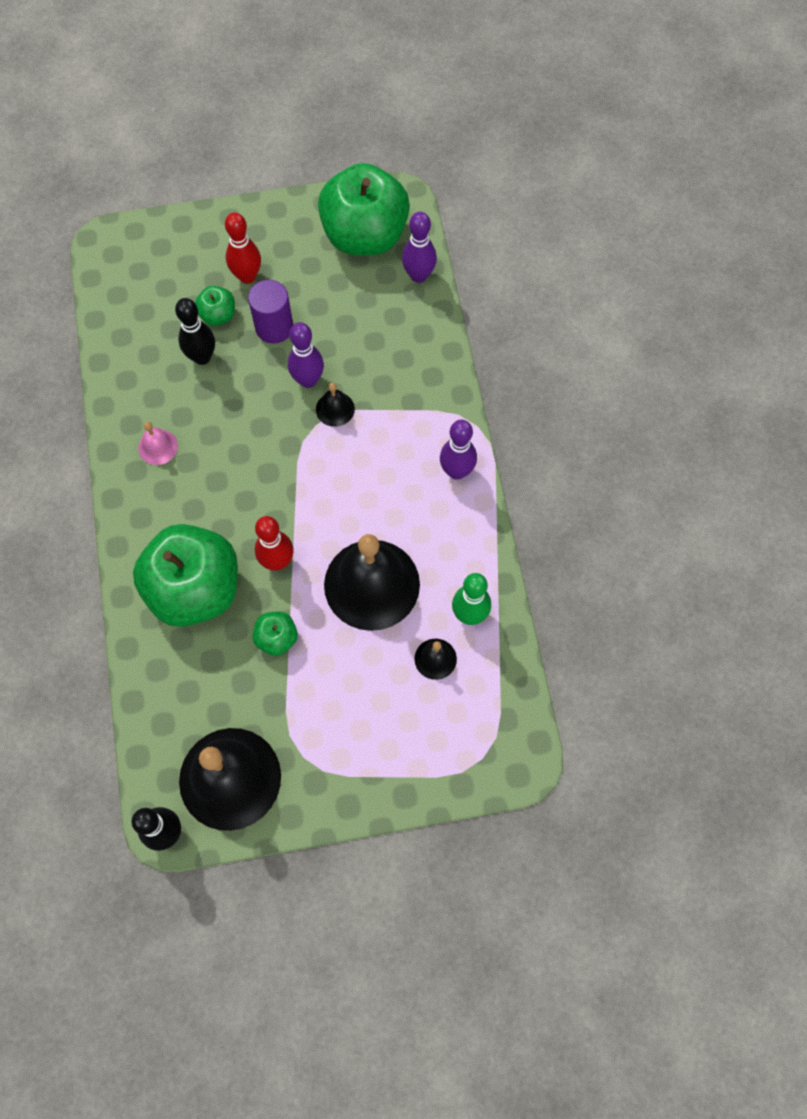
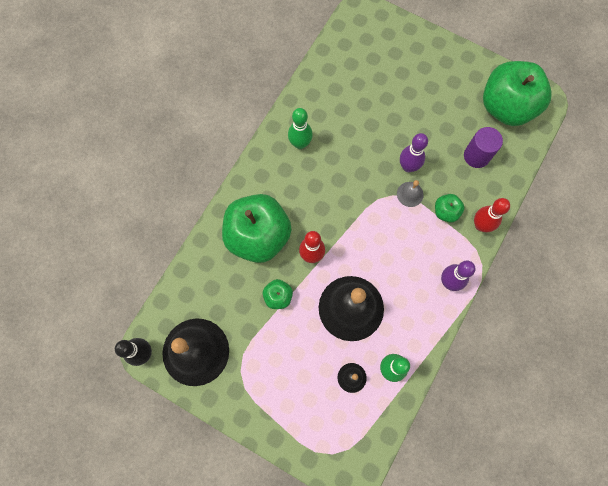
camera: 40 degrees right, 5 degrees up
pink bell [138,422,178,465] -> green bowling pin [288,108,313,149]
black bowling pin [175,298,215,365] -> none
green apple [195,286,235,326] -> green apple moved to [435,194,465,223]
red bowling pin [225,212,261,284] -> red bowling pin moved to [474,198,510,232]
purple cylinder [248,280,293,344] -> purple cylinder moved to [464,127,503,168]
black bell [316,383,355,427] -> grey bell [397,180,424,207]
purple bowling pin [402,212,437,283] -> none

